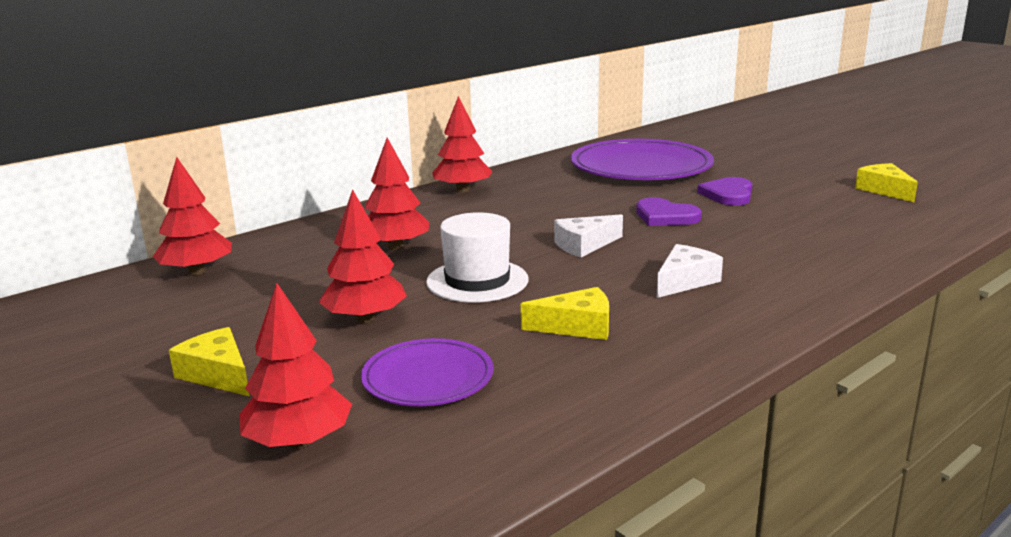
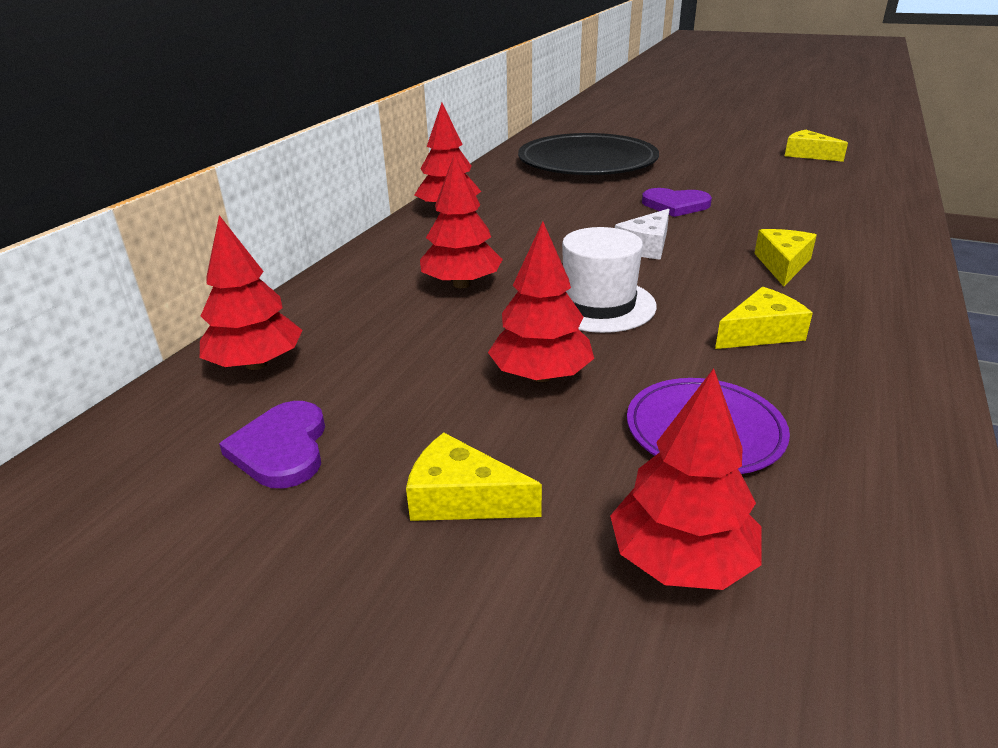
camera: 25 degrees left, 10 degrees up
purple plate [571,139,714,180] -> black plate [518,133,659,175]
white cheese [656,244,723,298] -> yellow cheese [754,229,817,286]
purple heart [697,177,752,206] -> purple heart moved to [219,401,325,488]

